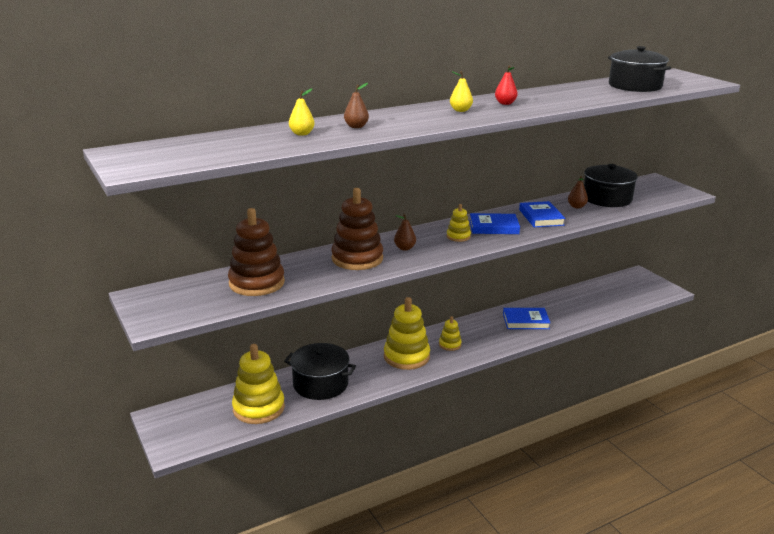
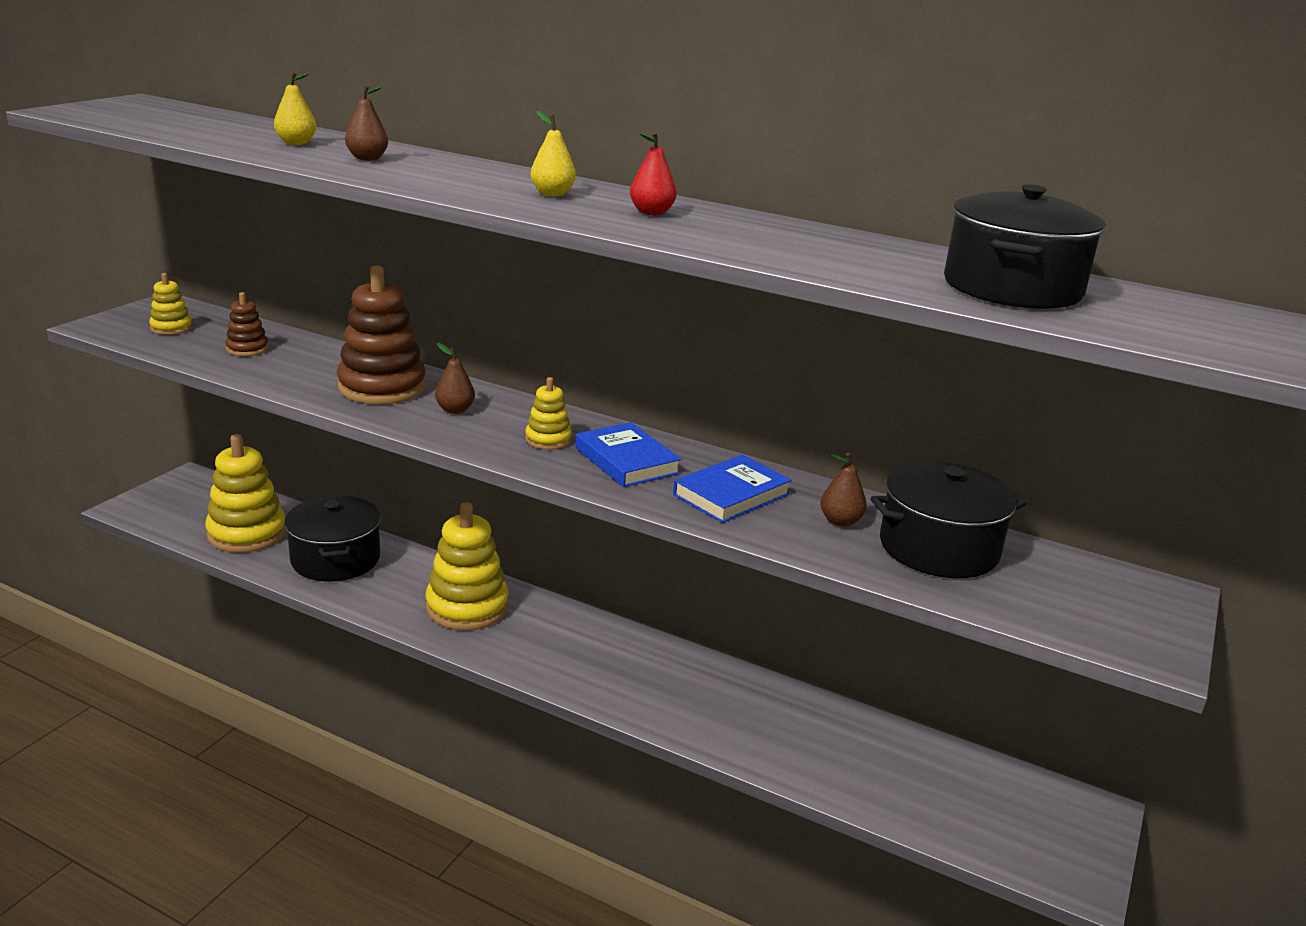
camera: 55 degrees right, 0 degrees up
brown stacking toy [228,208,285,296] -> brown stacking toy [225,292,269,356], size x0.50
yellow stacking toy [439,316,462,351] -> yellow stacking toy moved to [149,273,192,335]
blue book [503,308,550,329] -> none

